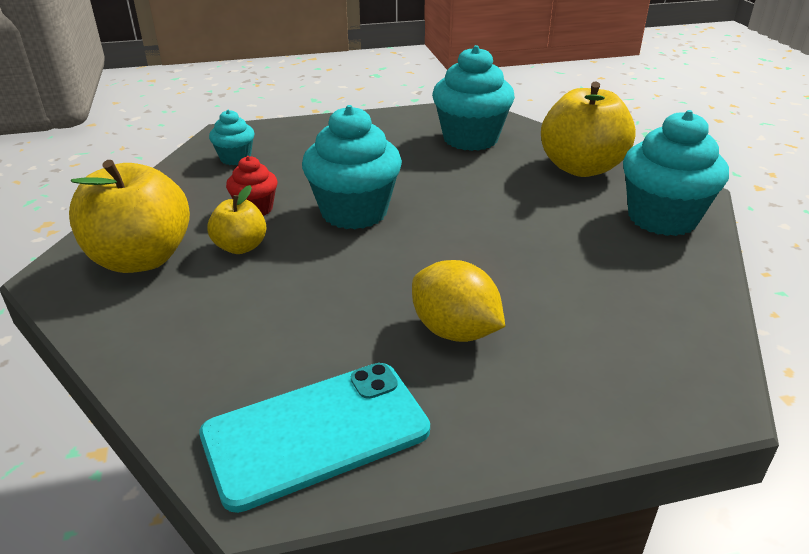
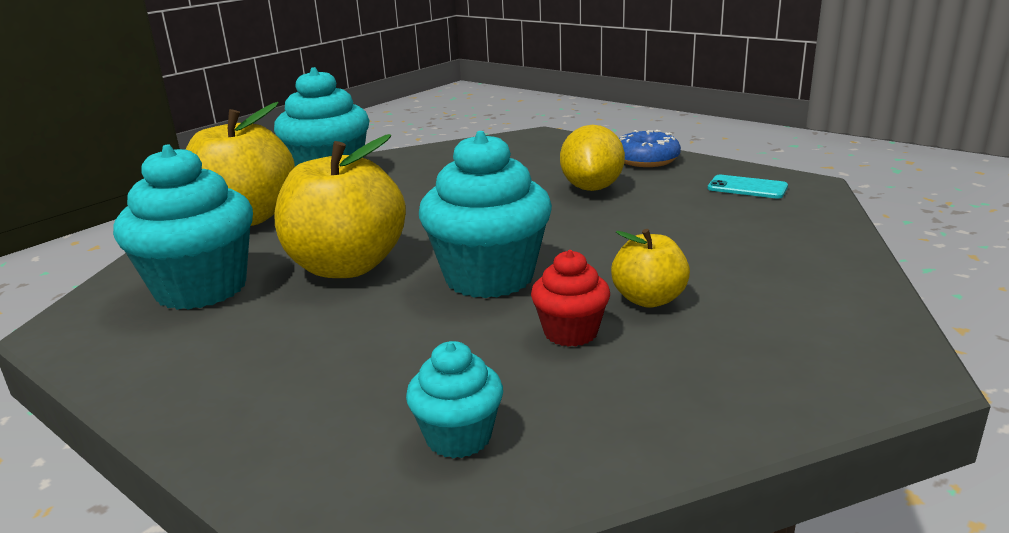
camera: 125 degrees left, 10 degrees down
yellow apple [69,160,190,273] -> yellow apple moved to [275,134,406,278]
turquoise phone [199,363,430,513] -> turquoise phone [708,175,788,199], size x0.48
none -> blue donut [619,130,681,167]

